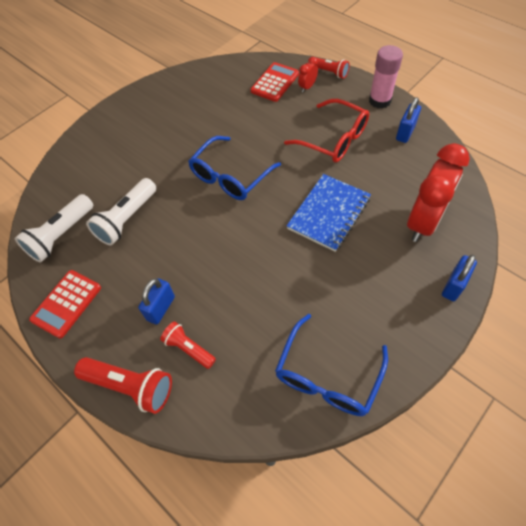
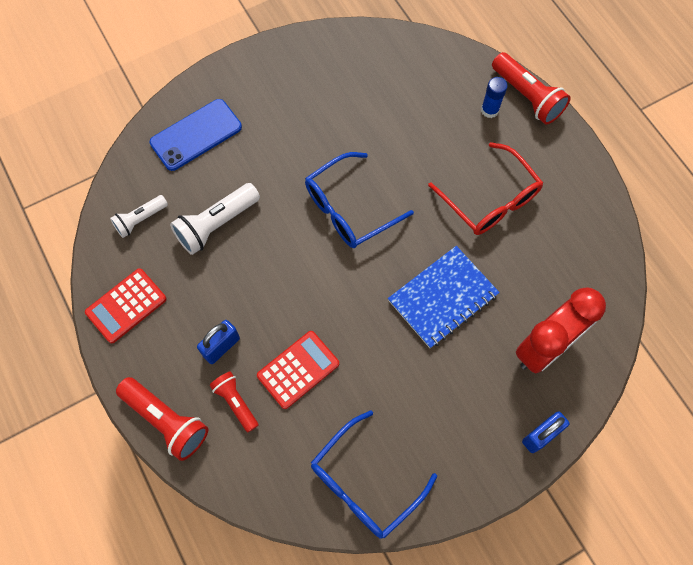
camera: 15 degrees right, 10 degrees up
white flashlight [15,194,93,263] -> white flashlight [110,195,168,238], size x0.62
red calculator [251,62,299,102] -> red calculator moved to [257,331,339,409]
red clock [298,57,318,92] -> blue glue stick [481,77,508,118]
red flashlight [313,58,350,79] -> red flashlight [492,52,571,125], size x1.61
pink glue stick [369,45,403,109] -> none
blue padlock [396,97,421,143] -> none
none -> blue phone [150,99,242,171]

